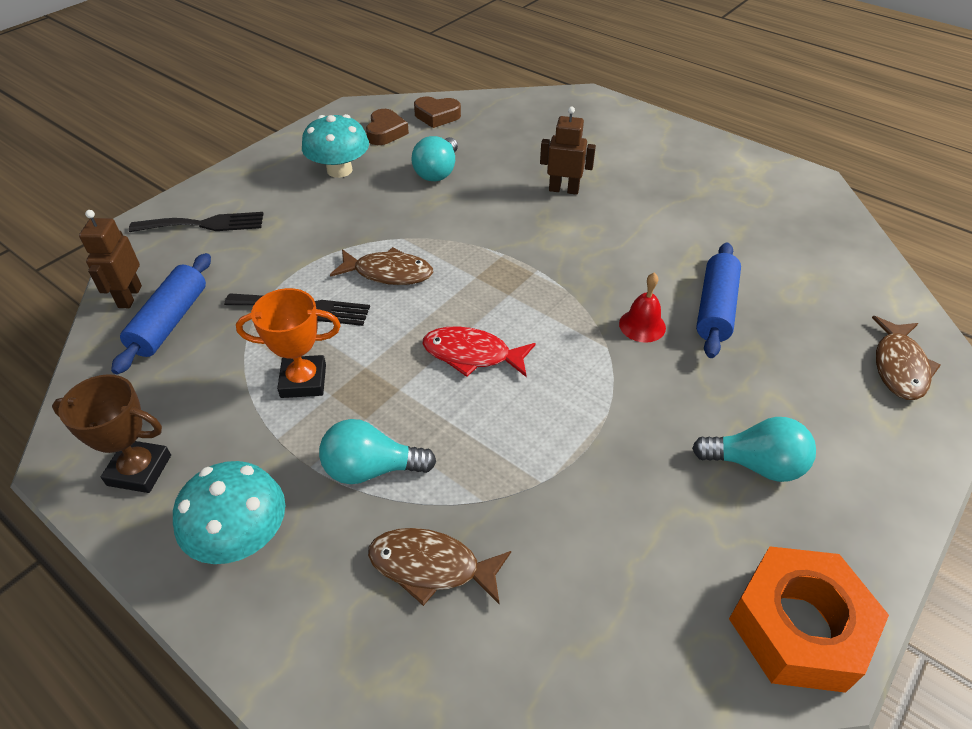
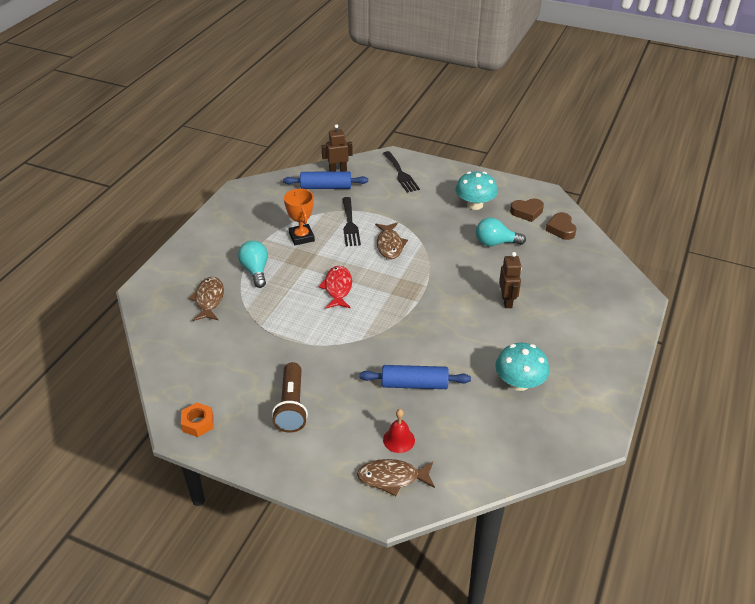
camera: 75 degrees right, 5 degrees down
brown trophy [52,374,171,493] -> none
turquoise mushroom [173,461,285,564] -> turquoise mushroom moved to [495,343,549,391]
red bell [619,273,666,343] -> red bell moved to [383,409,415,453]
turquoise light bulb [692,417,816,482] -> brown flashlight [272,362,308,433]
orange nut [729,546,889,693] -> orange nut [181,402,213,437], size x0.52

